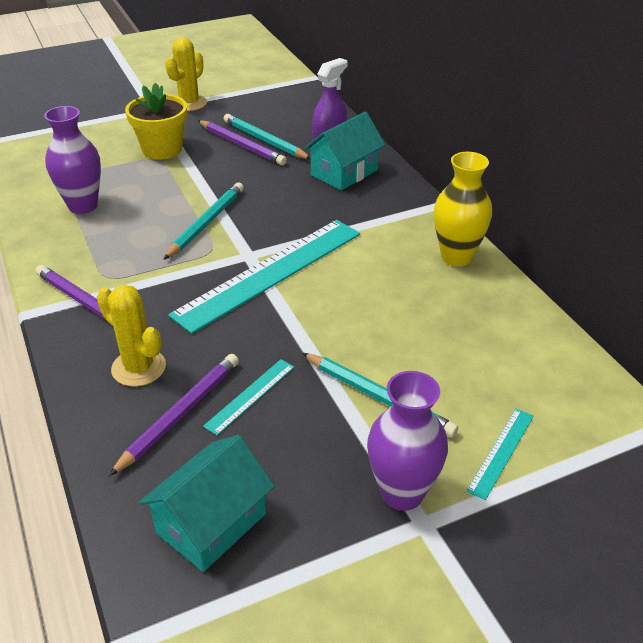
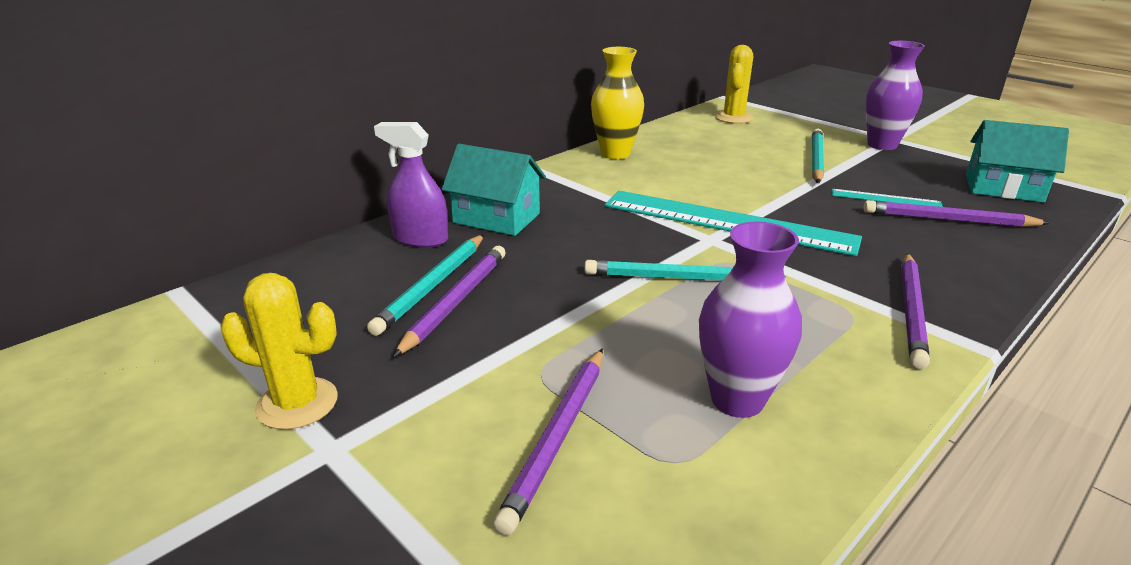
camera: 110 degrees left, 10 degrees down
yellow cactus [97,285,166,387] -> yellow cactus moved to [715,45,753,124]
yellow flower pot [125,83,187,159] -> none
turquoise ruler [467,409,534,500] -> none
none -> purple pencil [493,349,603,535]

